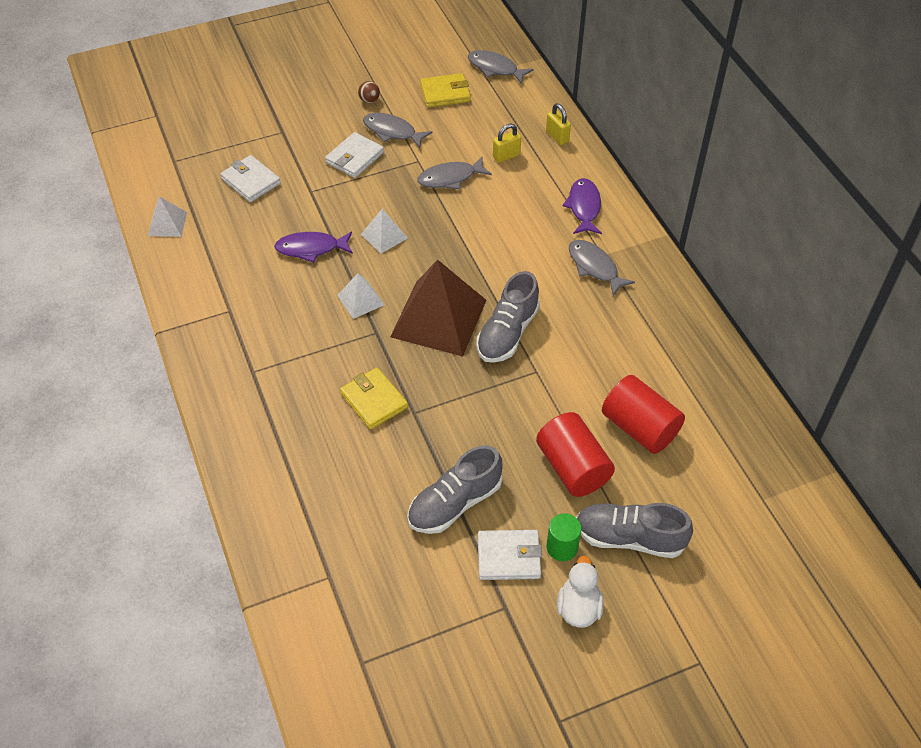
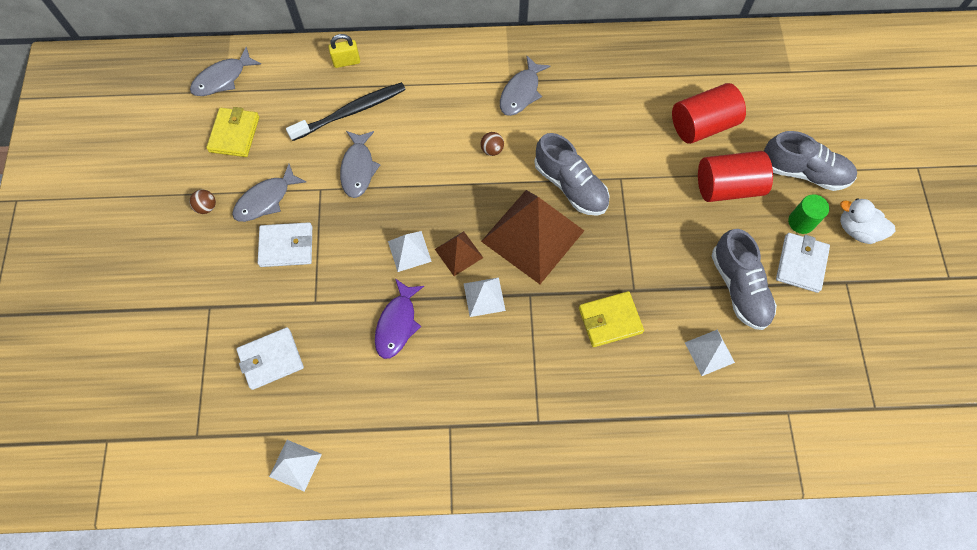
camera: 70 degrees left, 15 degrees up
white wallet [325,132,384,178] -> white wallet turned 60 degrees counterclockwise [258,222,312,267]
yellow padlock [493,124,521,163] -> black toothbrush [286,82,406,141]
purple fish [562,178,602,234] -> none
grey fish [569,240,635,296] -> grey fish turned 45 degrees counterclockwise [500,55,551,116]
grey shoe [576,503,693,558] -> grey shoe turned 105 degrees counterclockwise [764,131,857,191]
none -> brown pyramid [435,231,483,276]
none -> brown ball [480,132,504,156]
none -> white pyramid [685,330,735,376]

